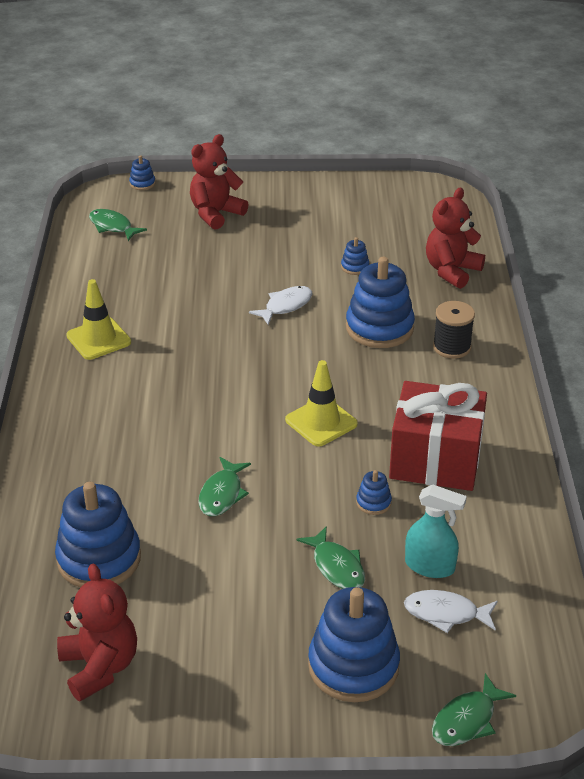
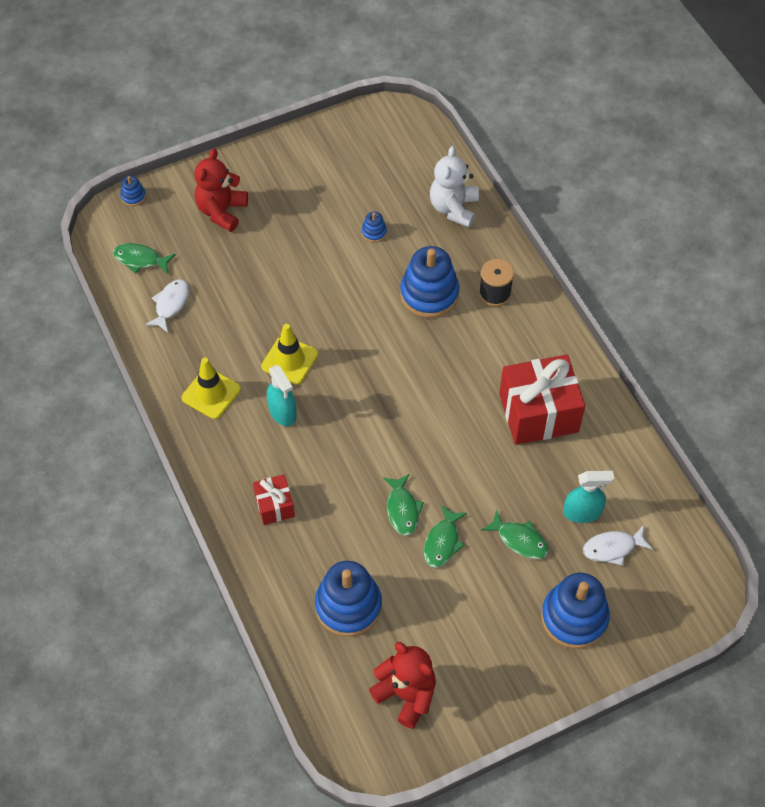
camera: 25 degrees left, 20 degrees up
white fish [249,286,313,325] -> white fish moved to [145,279,189,333]
yellow traffic cone [285,360,358,446] -> yellow traffic cone moved to [261,324,318,385]
blue stacking toy [356,470,392,515] -> none
red teddy bear [426,188,485,289] -> white teddy bear [430,146,479,227]
green fish [432,673,516,746] -> green fish moved to [424,505,467,568]
none -> red gift [253,474,295,525]
none -> turquoise spray bottle [267,365,297,426]

